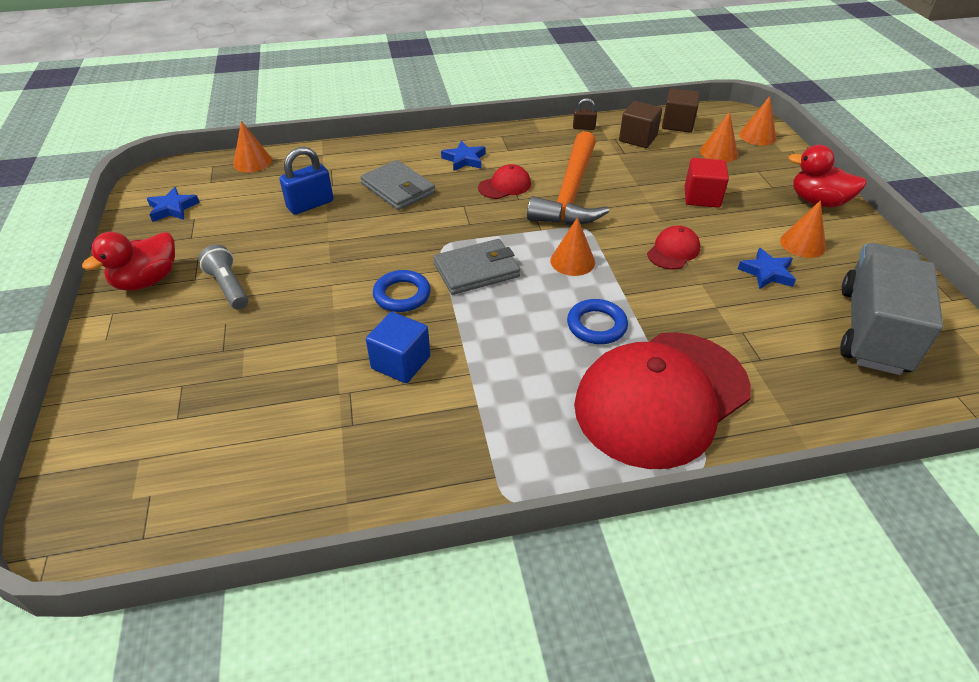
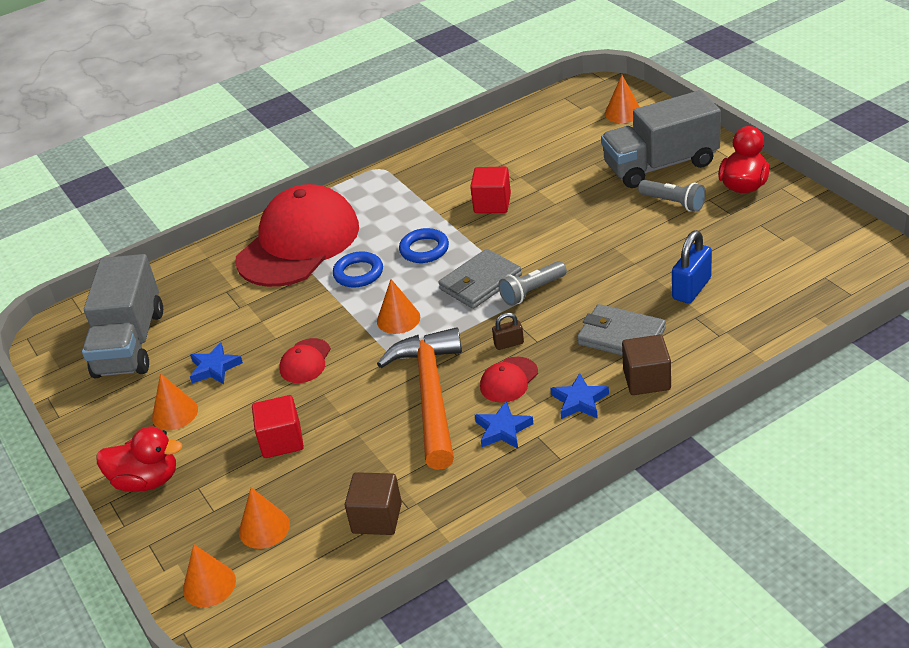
camera: 165 degrees right, 5 degrees down
blue star [147,187,200,222] -> blue star moved to [475,401,533,449]
orange cone [233,121,272,172] -> orange cone moved to [605,75,640,123]
blue cube [366,312,430,383] -> red cube [470,167,511,213]
blue ring [373,270,431,312] -> blue ring moved to [399,228,449,263]
brown padlock [573,98,597,130] -> brown padlock moved to [492,312,524,350]
brown cube [662,88,700,133] -> brown cube moved to [622,335,671,395]
none -> grey flashlight [498,261,567,306]
none -> grey truck [601,90,721,188]

